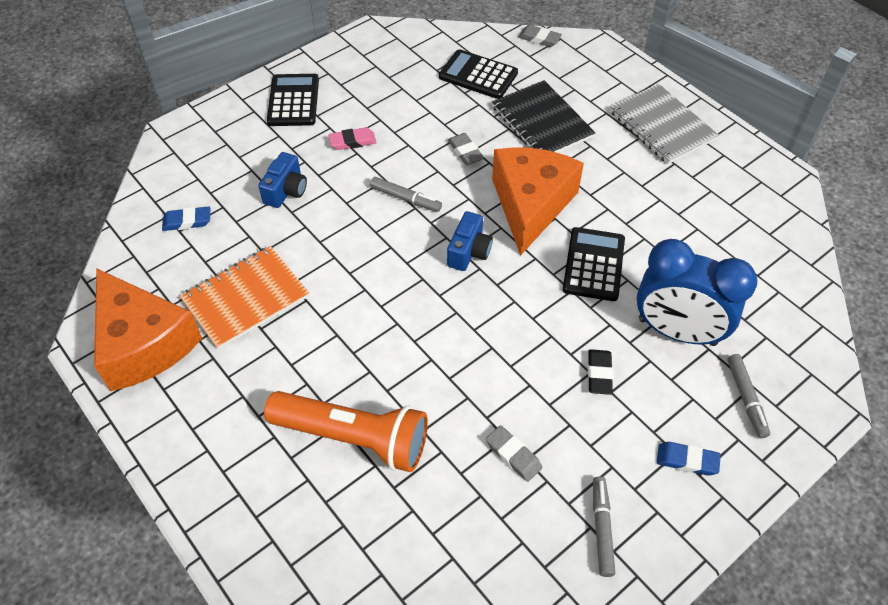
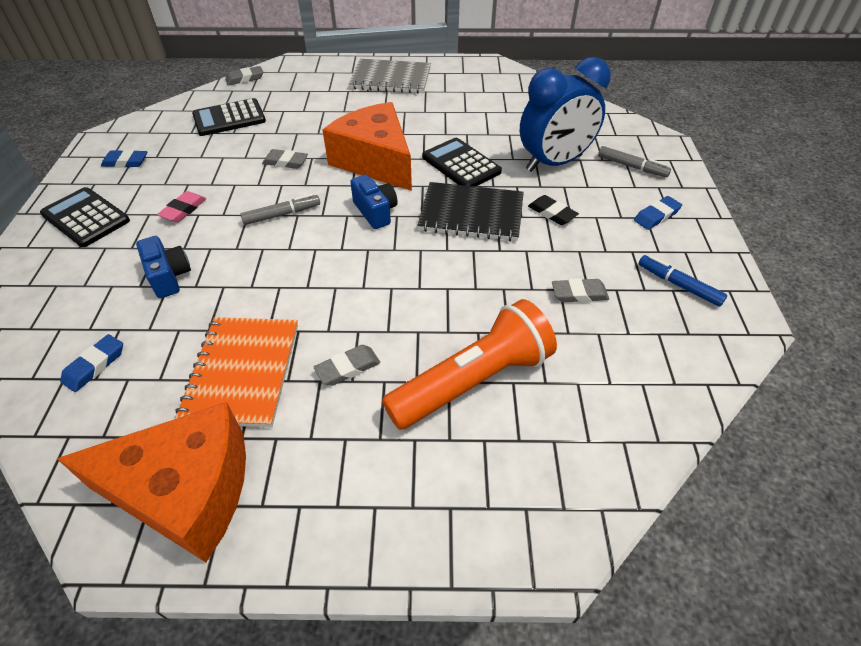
camera: 50 degrees left, 5 degrees down
black notebook [492,80,596,153] -> black notebook moved to [418,182,524,241]
grey marker [593,477,615,577] -> blue marker [639,255,727,307]
none -> blue eraser [101,150,147,168]
none -> grey eraser [314,345,380,386]

